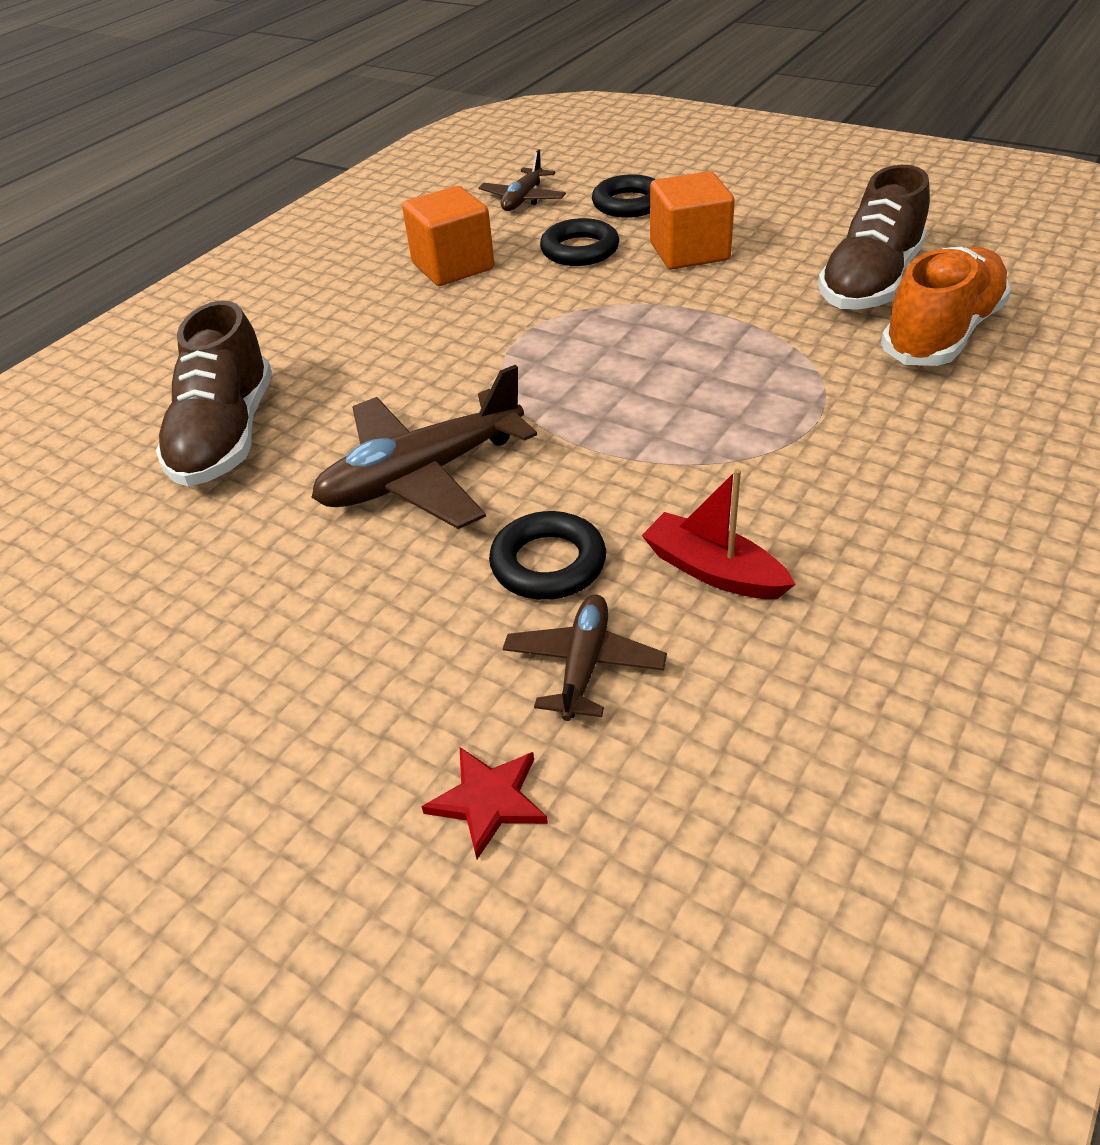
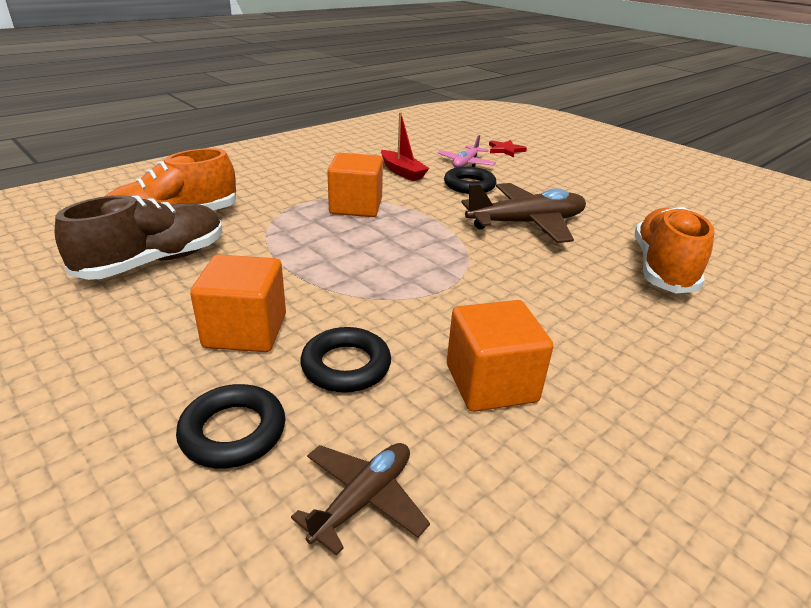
camera: 170 degrees left, 10 degrees down
brown shoe [156,300,272,487] -> orange shoe [635,207,714,294]
brown plane [503,594,667,721] -> pink plane [437,135,496,168]
none -> orange cube [327,153,383,217]

